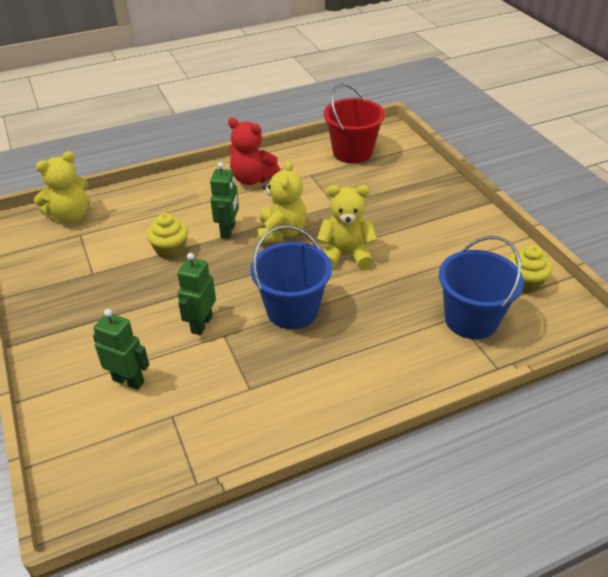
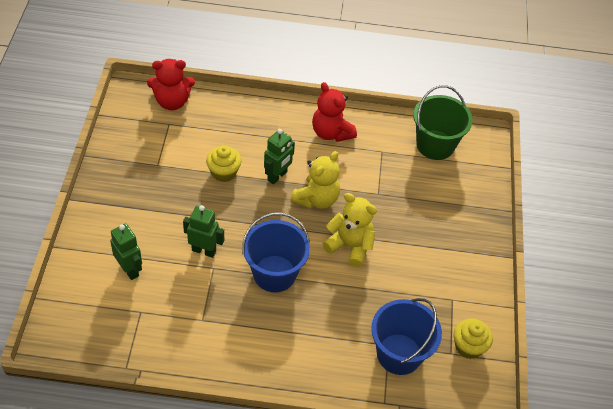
camera: 25 degrees right, 10 degrees up
yellow teddy bear [34,151,88,223] -> red teddy bear [147,59,195,110]
green robot [177,253,216,335] -> green robot turned 60 degrees clockwise [183,205,224,258]
red bucket [324,83,385,164] -> green bucket [413,85,473,160]

